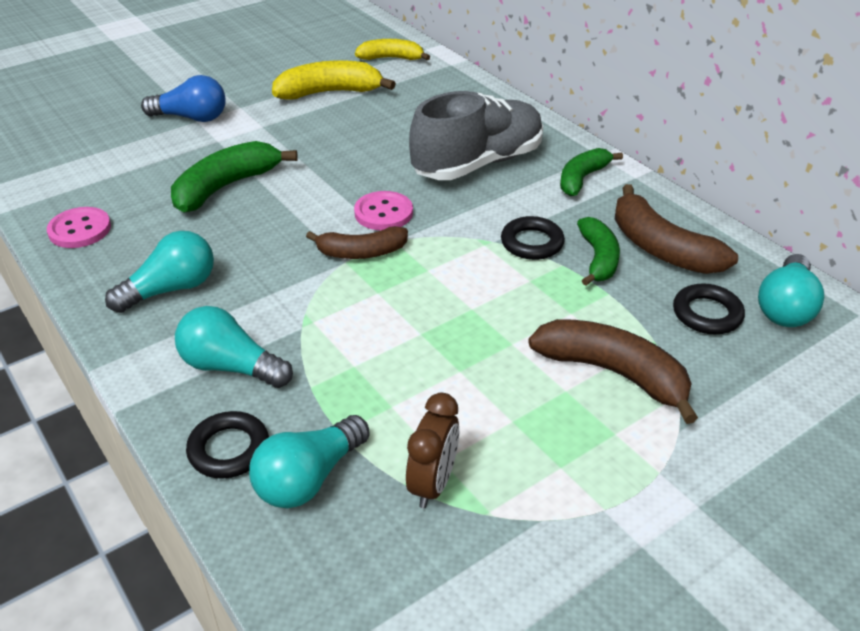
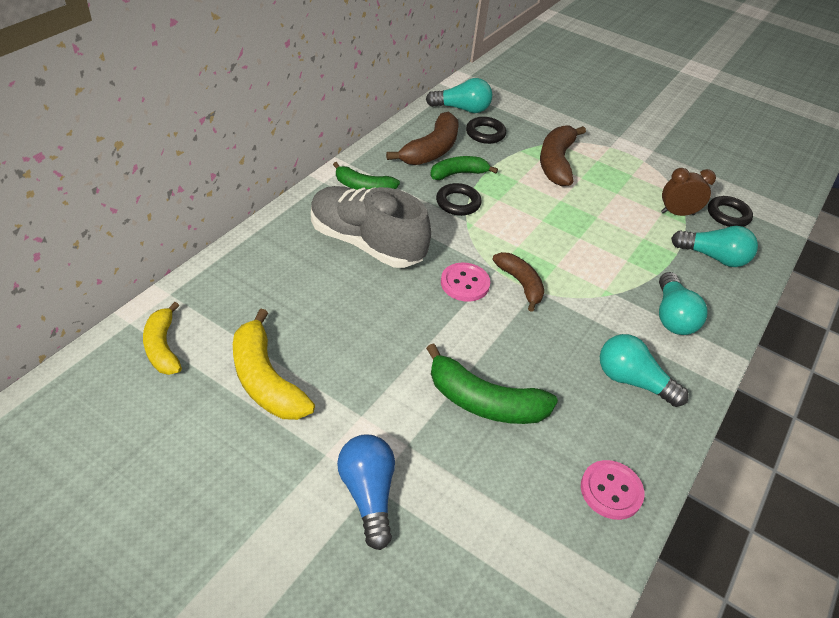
camera: 115 degrees left, 5 degrees up
black ring [186,411,269,479] -> black ring moved to [708,196,753,227]

